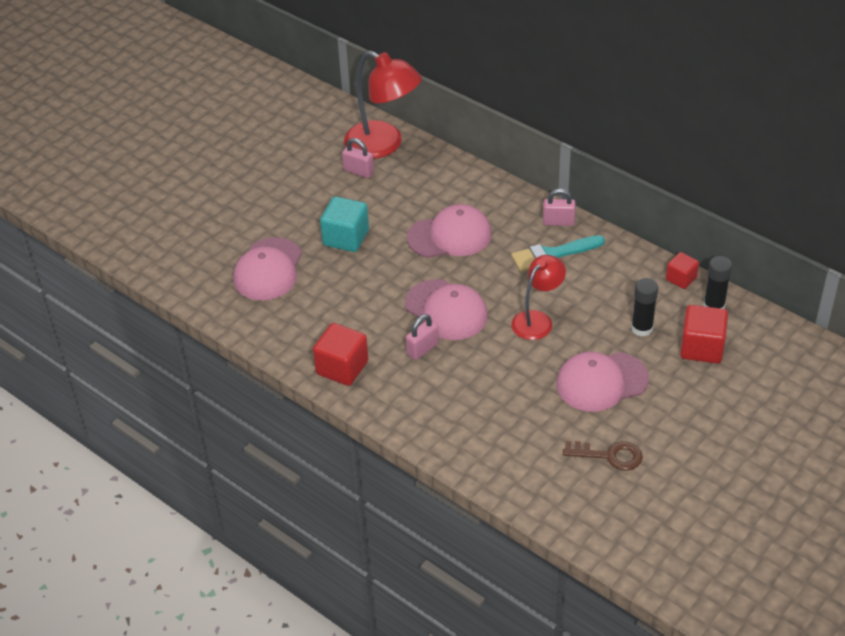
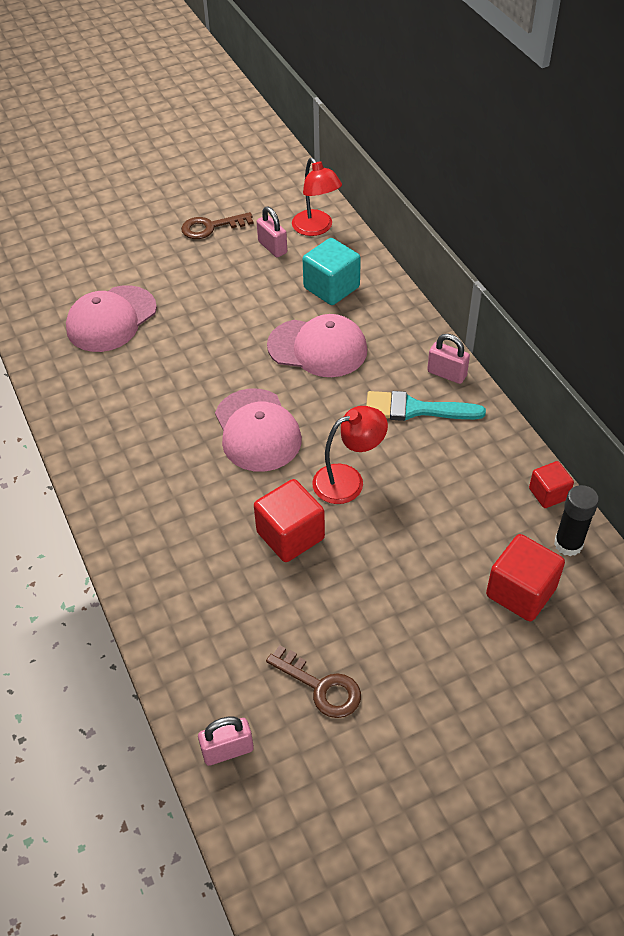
camera: 25 degrees right, 5 degrees up
red cube [313,323,368,386] -> red cube moved to [254,479,325,562]
turquoise cube [320,196,369,252] -> turquoise cube moved to [303,238,361,305]
red lamp [344,50,422,159] -> red lamp [292,158,342,236], size x0.62
pink padlock [406,314,439,360] -> pink padlock moved to [198,716,254,766]
pink cap [556,352,649,412] -> none
black glue stick [631,278,658,337] -> none
none -> brown key [181,212,254,239]

